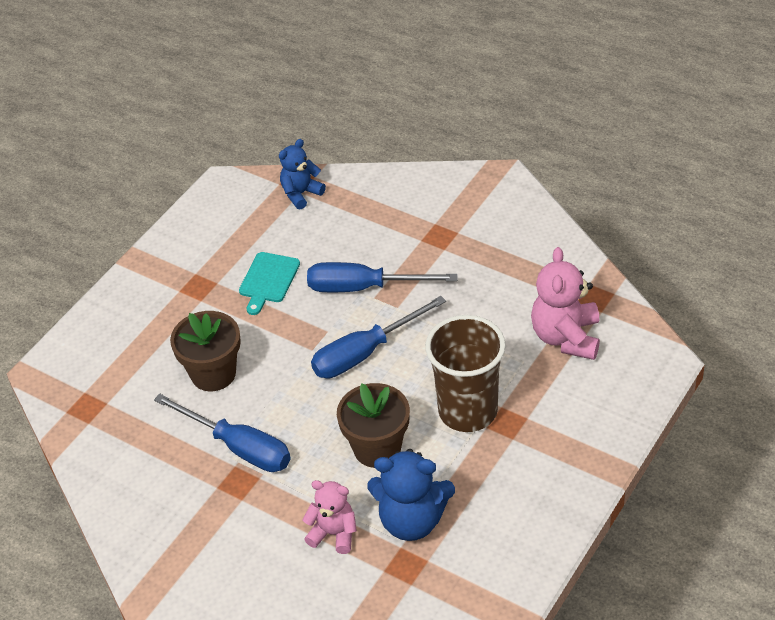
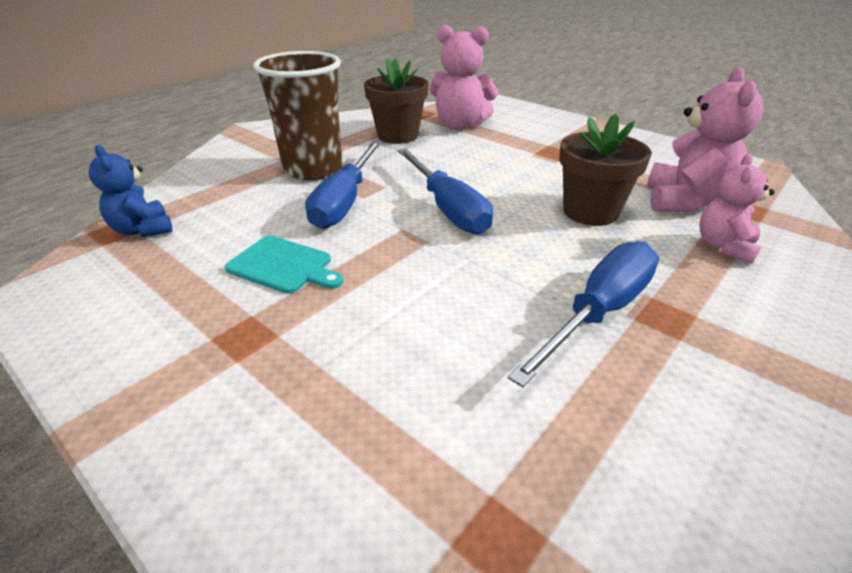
camera: 85 degrees left, 10 degrees down
brown flower pot [170,311,241,391] -> brown flower pot moved to [364,58,429,144]
blue teddy bear [367,449,455,541] -> pink teddy bear [647,68,764,212]
brown cup [425,315,506,432] -> brown cup moved to [253,51,342,180]

